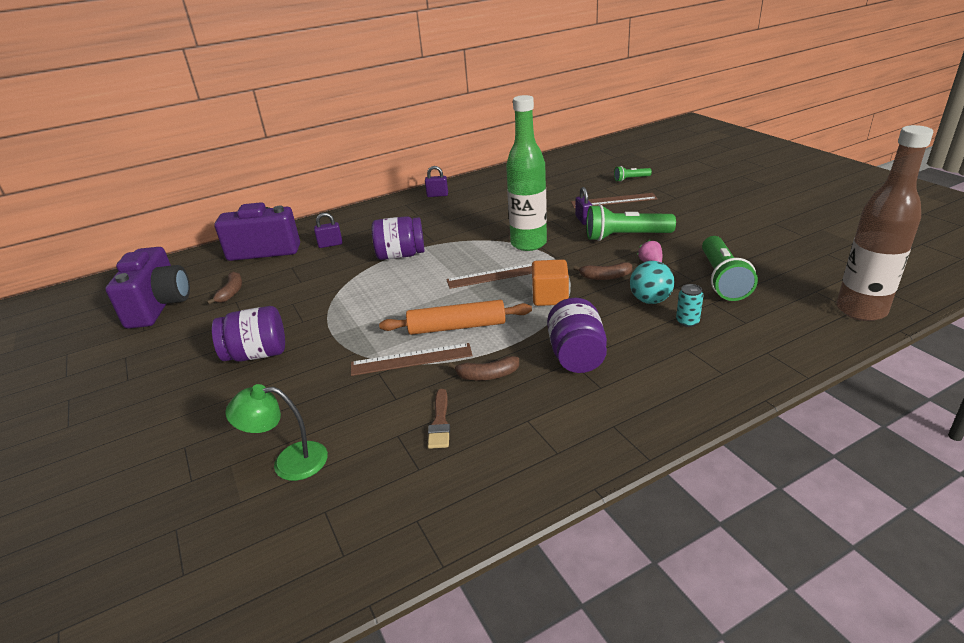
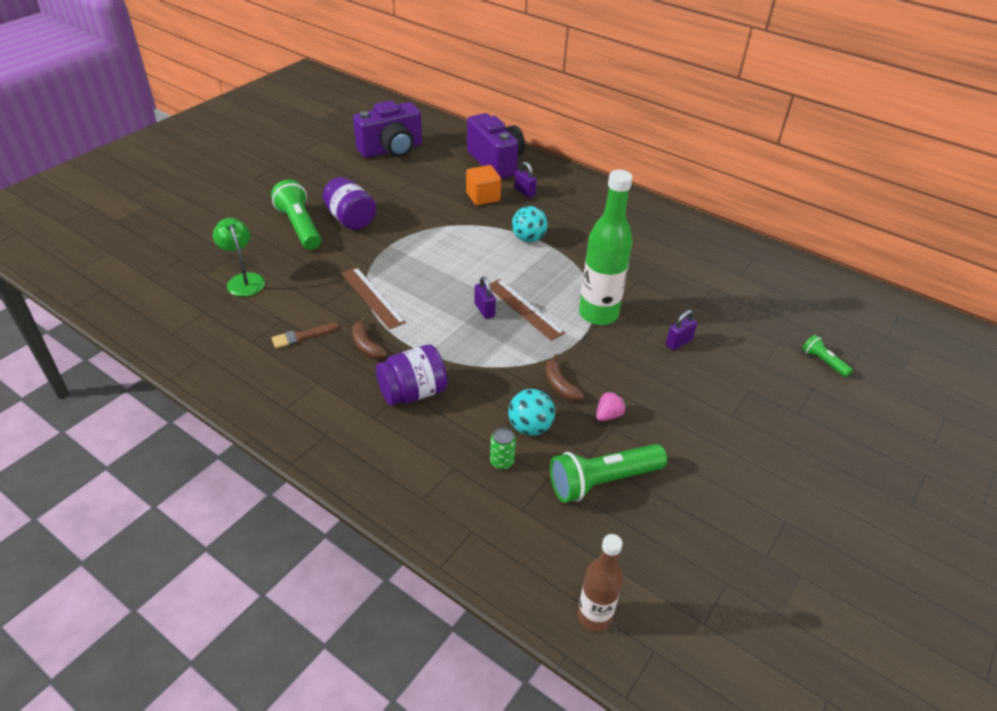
camera: 60 degrees right, 10 degrees up
brown banana [207,271,242,304] -> none
purple jar [372,216,424,260] -> turquoise ball [512,206,548,242]
orange rolling pin [379,300,532,335] -> none
purple padlock [425,166,448,197] -> purple padlock moved to [474,276,496,319]
orange cube [532,259,569,306] -> orange cube moved to [466,165,501,205]
brown ruler [571,193,657,208] -> none
green flashlight [586,204,676,241] -> green flashlight moved to [271,180,321,250]
turquoise can [676,284,704,327] -> green can [490,427,516,470]
brown bottle [836,125,933,321] -> brown bottle [577,534,623,632], size x0.60

